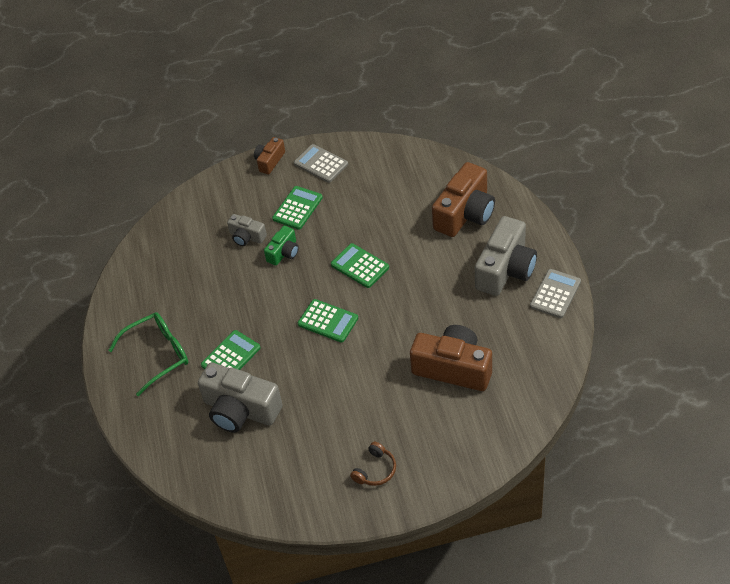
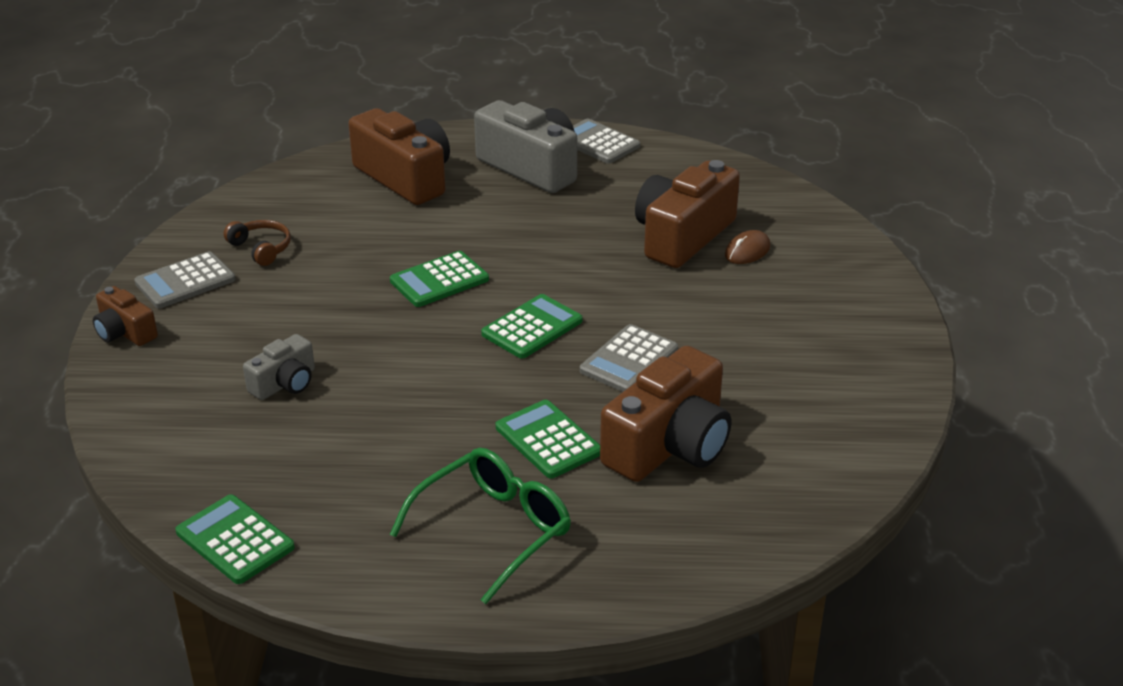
camera: 80 degrees left, 15 degrees down
green glasses [108,312,188,396] -> green glasses turned 60 degrees clockwise [390,448,571,604]
grey camera [198,363,283,433] -> brown camera [600,346,731,482]
green camera [264,226,299,266] -> none
green calculator [272,186,323,230] -> green calculator moved to [175,494,295,584]
brown headphones [350,442,396,486] -> brown headphones moved to [224,220,291,266]
none -> grey calculator [580,324,678,392]
none -> brown mouse [725,230,770,264]

